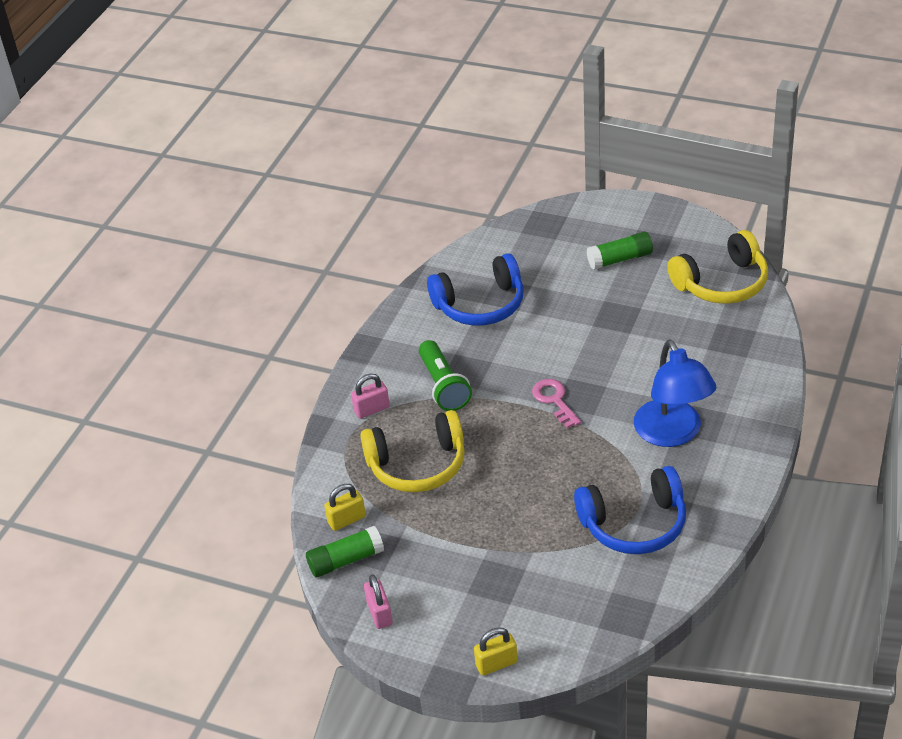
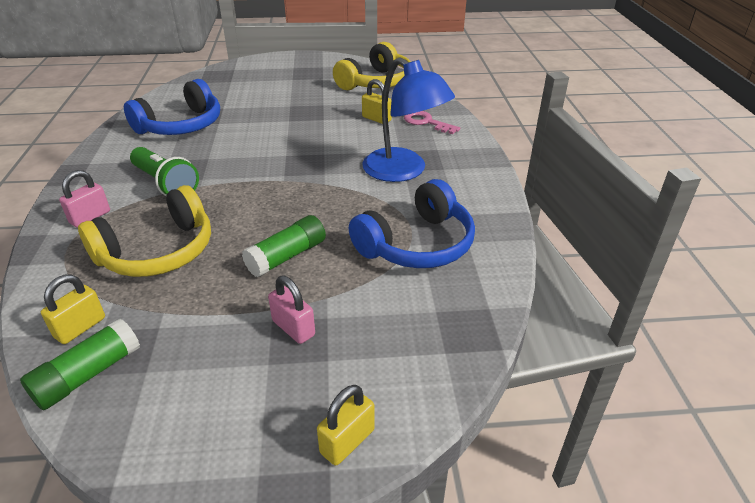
camera: 30 degrees left, 5 degrees down
pink padlock [364,574,393,629] -> pink padlock moved to [268,276,315,344]
pink key [532,379,581,428] -> pink key moved to [404,111,460,134]
green glue stick [587,232,653,270] -> green glue stick moved to [242,215,326,277]
none -> yellow padlock [362,79,392,124]

